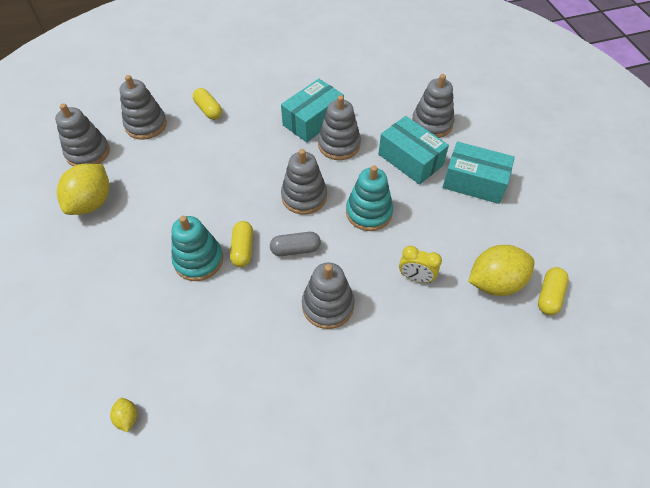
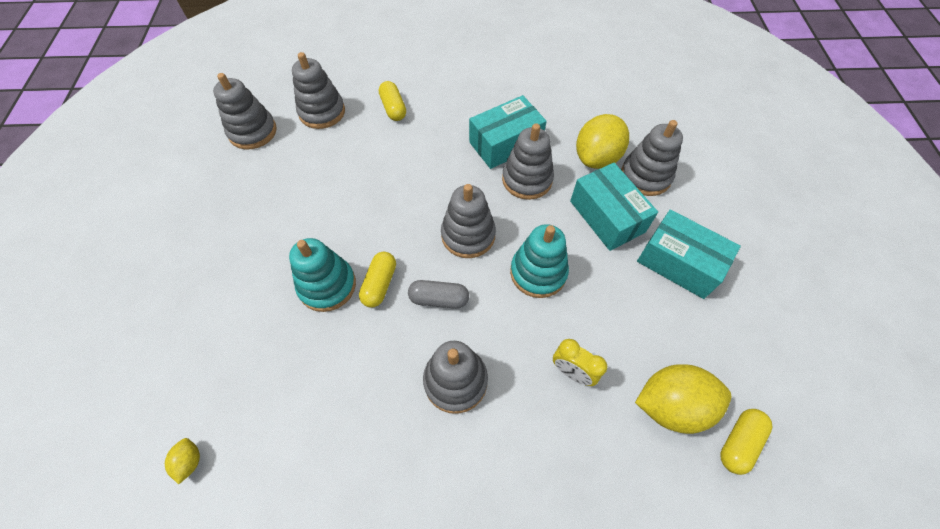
camera: 15 degrees right, 5 degrees up
yellow lemon [57,164,110,215] -> yellow lemon moved to [576,114,629,169]

